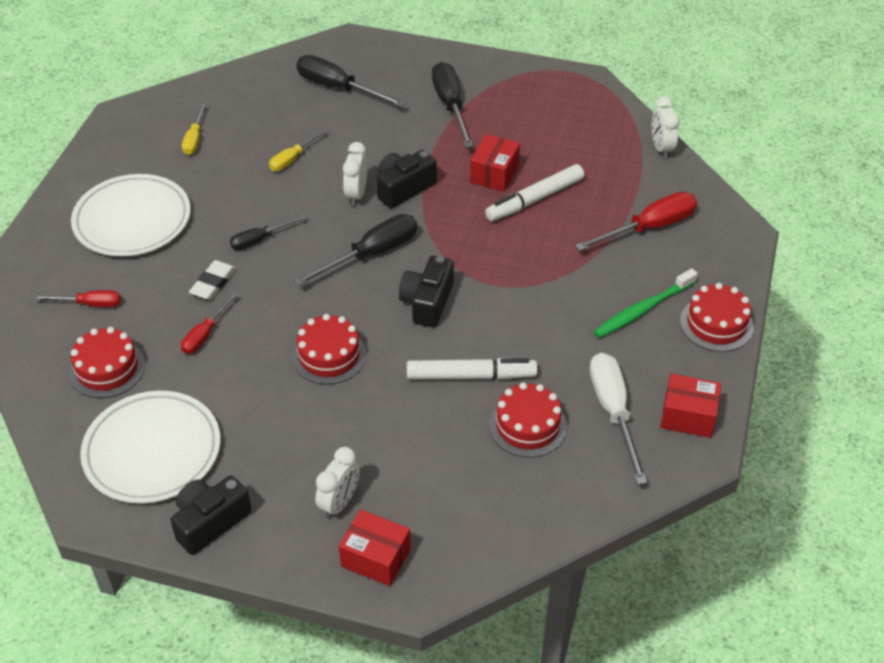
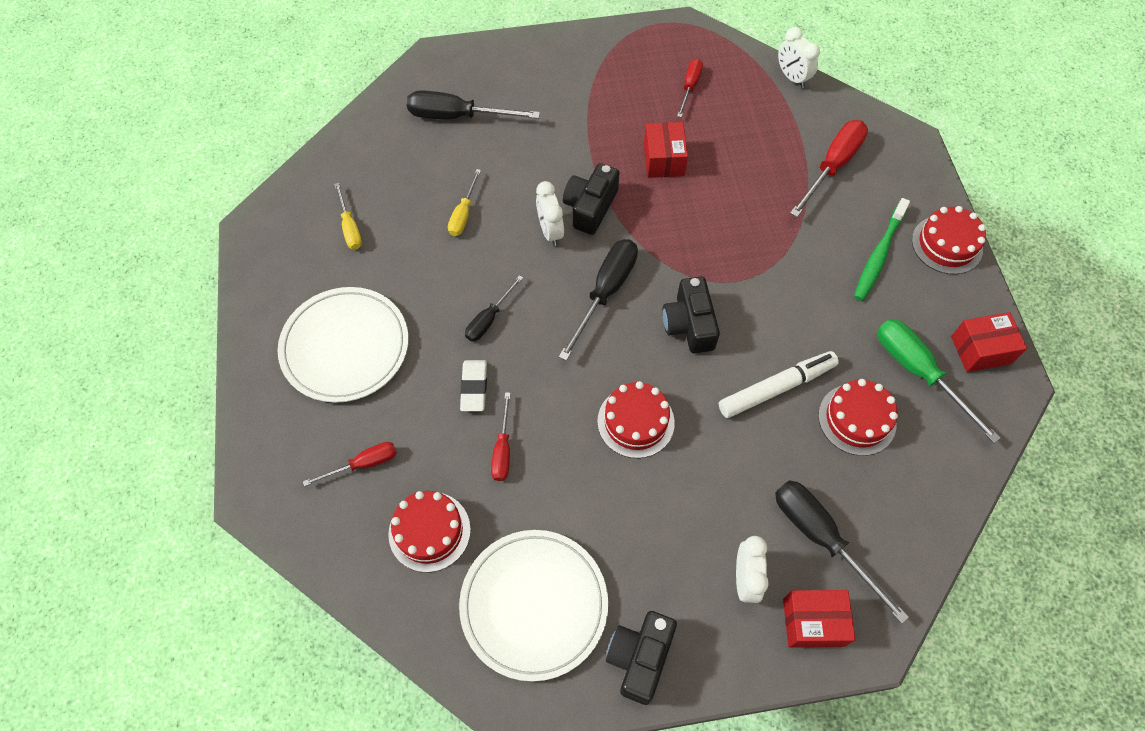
camera: 25 degrees left, 15 degrees up
black screwdriver [432,62,473,148] -> black screwdriver moved to [775,480,909,624]
white marker [485,164,584,221] -> none
white screwdriver [590,353,647,485] -> green screwdriver [877,319,1001,443]
none -> red screwdriver [677,59,703,117]

